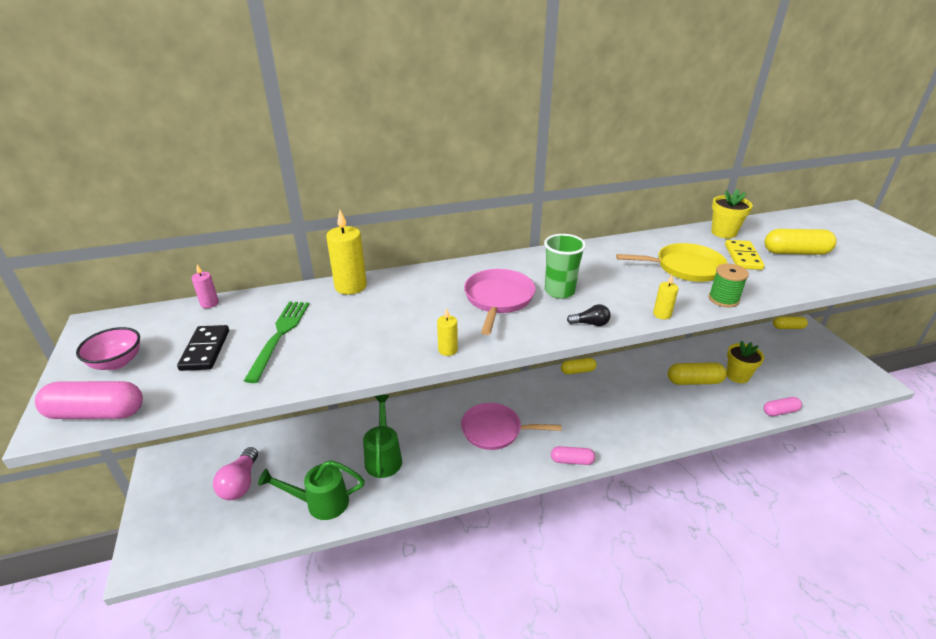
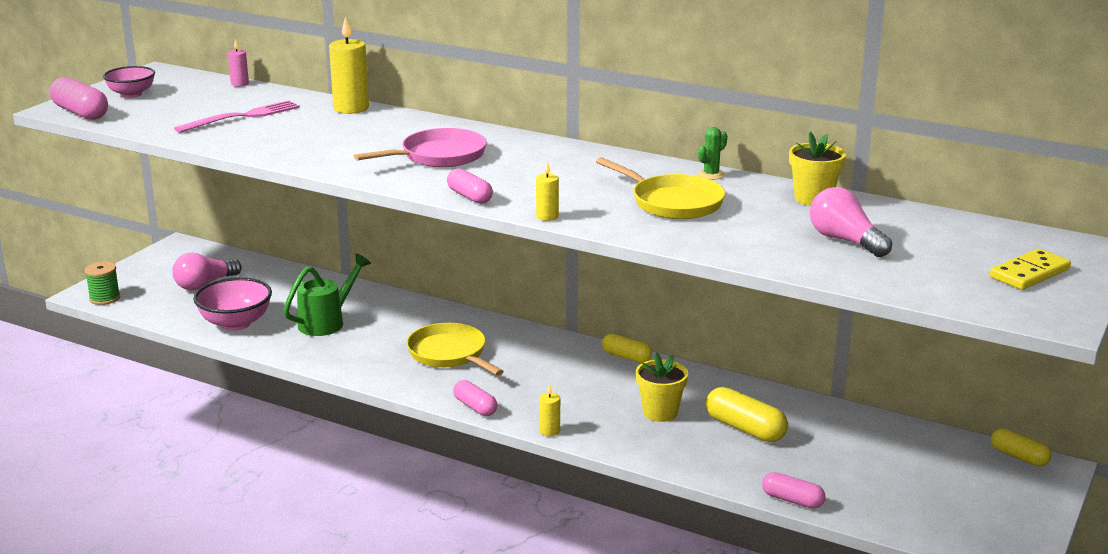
camera: 45 degrees right, 10 degrees down
black domino [177,325,229,371] -> none
green fork [244,301,309,383] -> pink fork [174,100,300,133]
green watering can [258,460,365,520] -> pink bowl [193,277,272,331]
yellow candle [437,309,458,356] -> yellow candle moved to [539,383,560,436]
pink pan [461,403,561,450] -> yellow pan [406,323,504,376]
green cup [544,234,586,299] -> none
black light bulb [567,304,611,326] -> pink capsule [447,168,493,204]
green spool [708,263,749,307] -> green spool moved to [85,261,120,305]
yellow domino [725,240,765,270] -> yellow domino moved to [990,249,1071,290]
yellow flower pot [727,340,764,383] -> yellow flower pot moved to [636,352,688,422]
yellow capsule [765,229,837,255] -> pink light bulb [810,187,892,257]
none -> green cactus [698,127,728,180]

